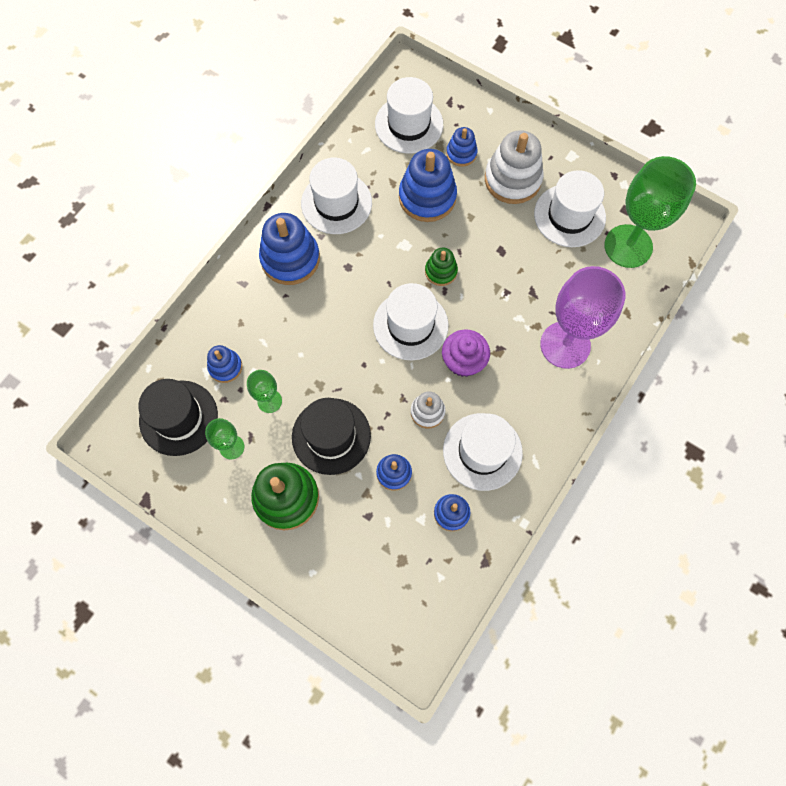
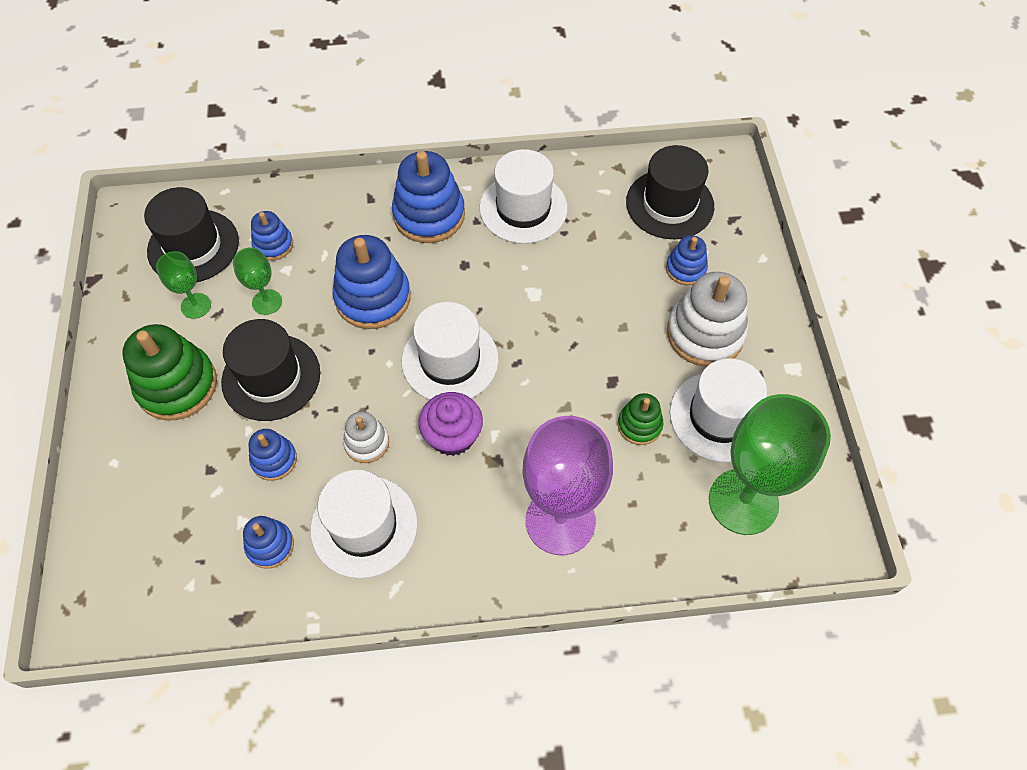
camera: 50 degrees right, 10 degrees down
white hat [375,77,443,153] -> black hat [626,145,714,239]
blue stacking toy [399,149,457,222] -> blue stacking toy moved to [333,235,411,329]
green stacking toy [425,247,458,286] -> green stacking toy moved to [618,393,663,445]

